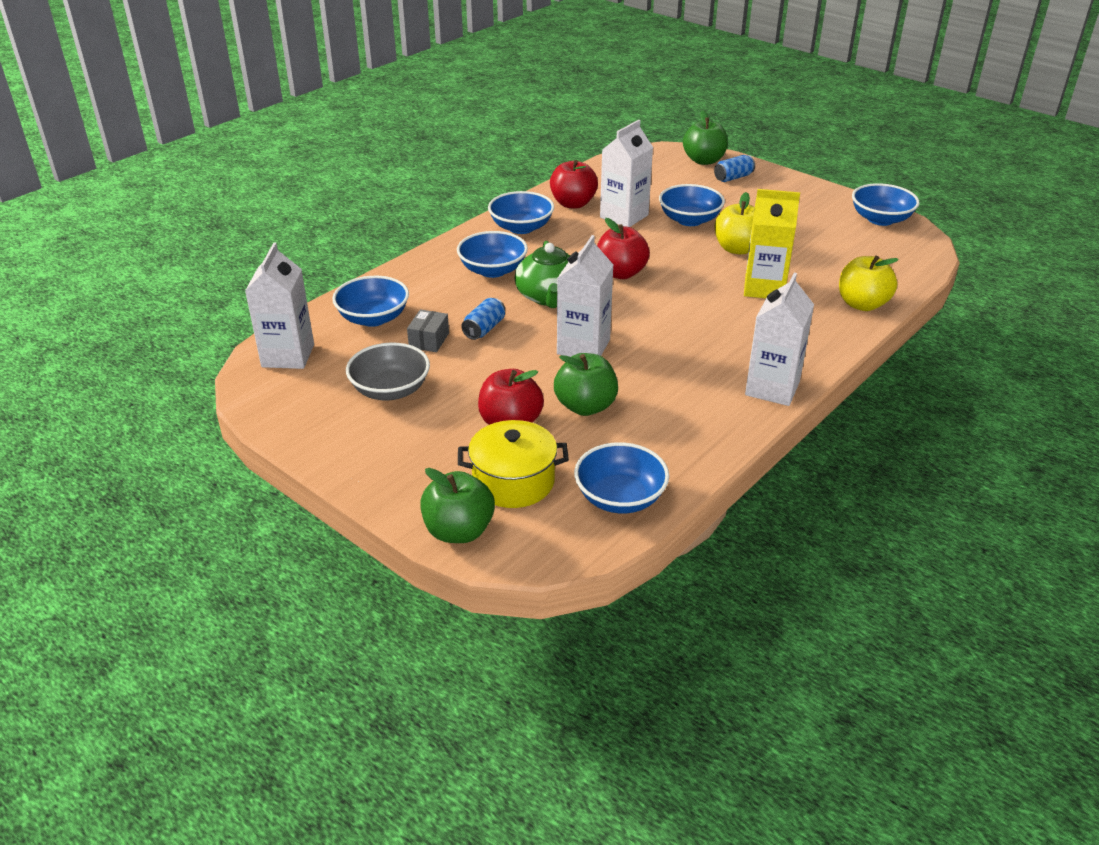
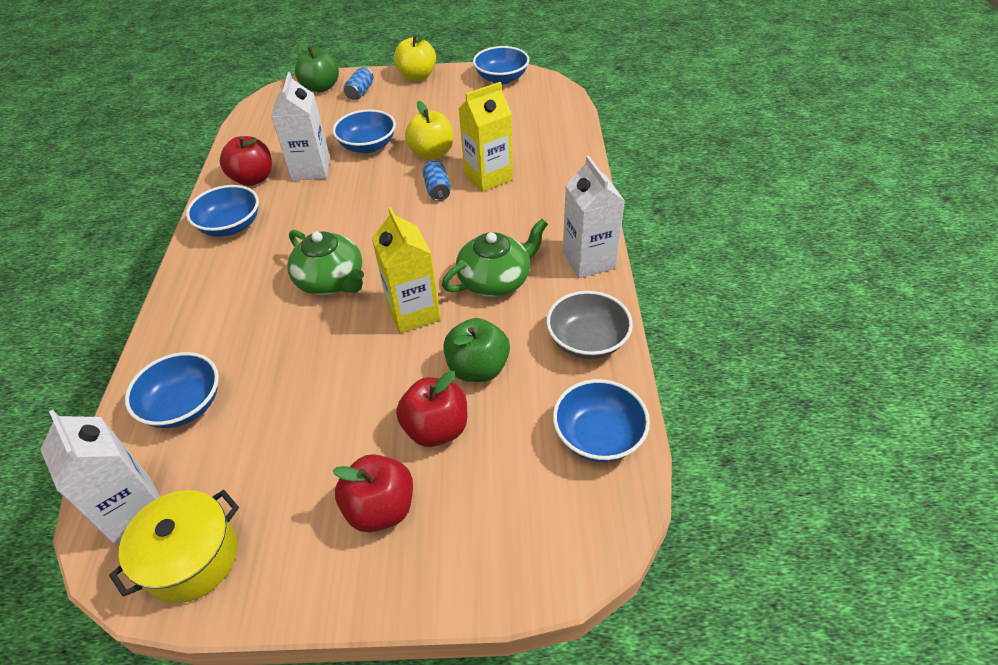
camera: 40 degrees left, 10 degrees up
grey bowl [346,343,430,400] -> grey bowl moved to [546,291,633,359]
grey box [407,309,449,352] -> none
green apple [420,468,495,543] -> none
blue bowl [457,231,528,278] -> none
yellow pot [458,420,569,508] -> yellow pot moved to [109,490,239,603]
blue can [461,298,505,340] -> blue can moved to [422,160,451,201]
white carton [557,235,613,357] -> yellow carton [372,207,441,333]
red apple [597,218,650,279] -> red apple moved to [333,454,413,532]
yellow apple [839,256,899,311] -> yellow apple moved to [394,32,436,81]
none -> green teapot [442,219,548,297]

